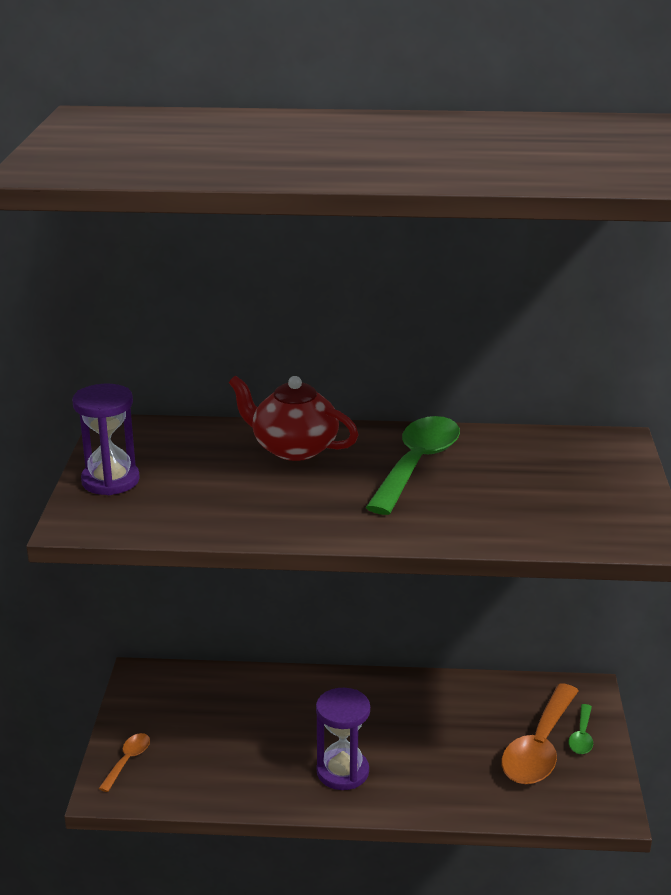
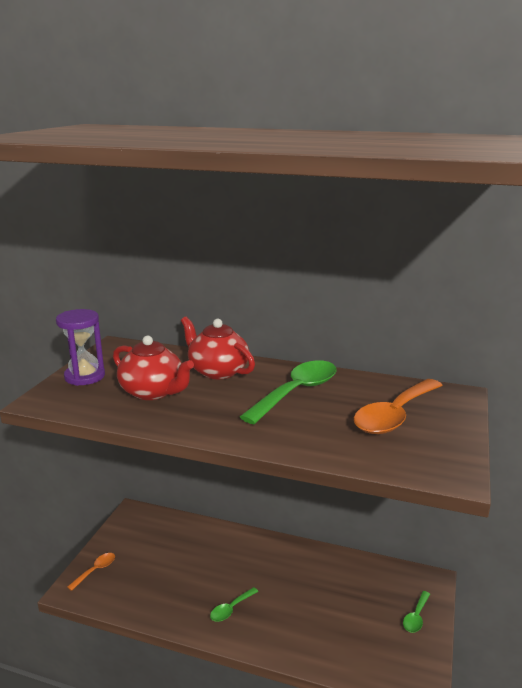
camera: 15 degrees right, 5 degrees down
purple hourglass [316,688,370,790] -> green spoon [210,587,258,622]
orange spoon [501,683,579,784] -> orange spoon moved to [354,379,443,434]
none -> red teapot [113,335,194,400]

